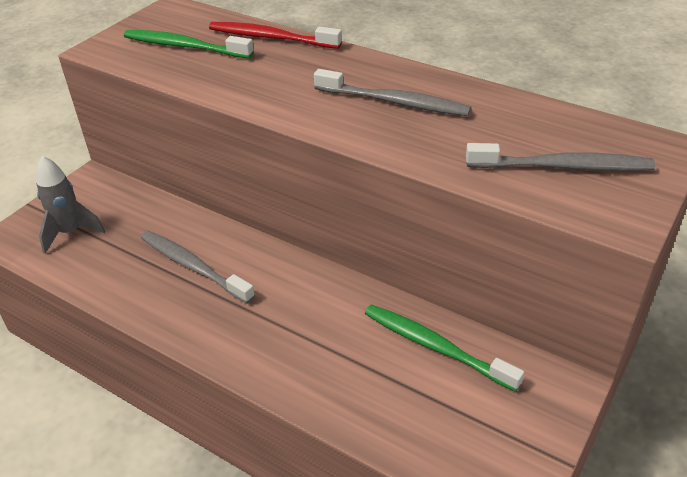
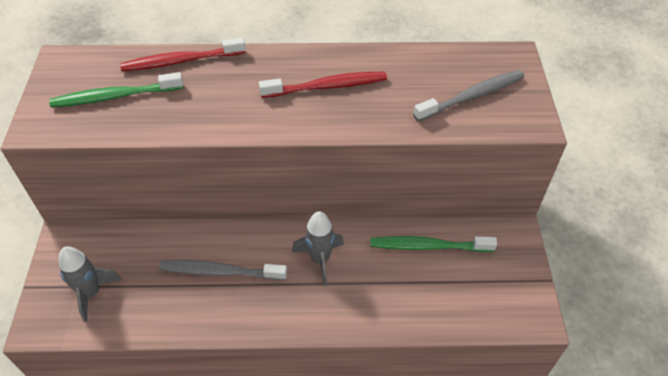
camera: 35 degrees left, 10 degrees up
grey toothbrush [314,69,471,116] -> red toothbrush [259,72,387,98]
none -> grey rocket [292,211,344,286]

